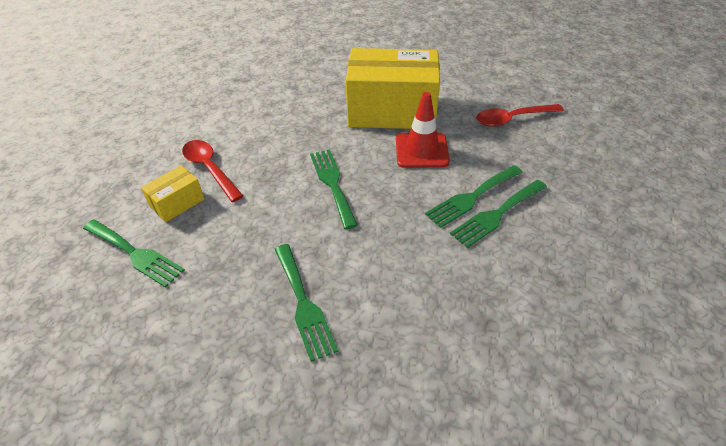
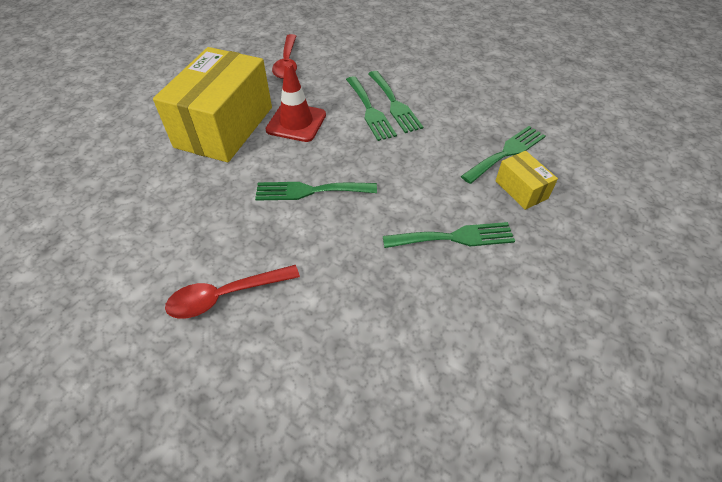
camera: 75 degrees left, 5 degrees up
green fork [83,219,185,288] -> green fork moved to [461,126,546,184]
yellow box [141,165,204,222] -> yellow box moved to [495,151,558,210]

